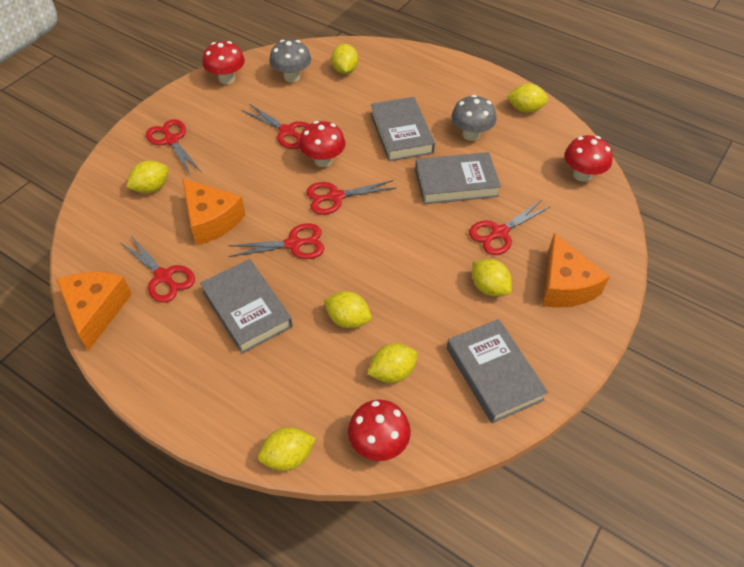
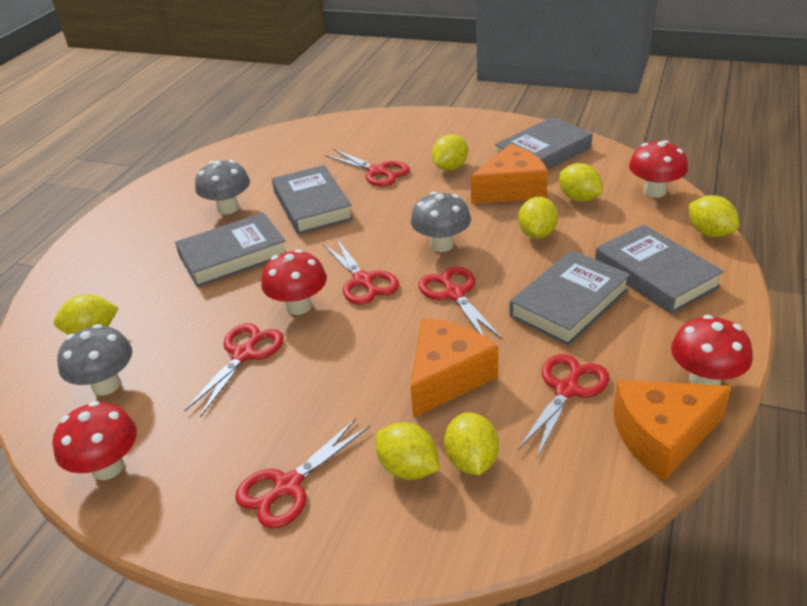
camera: 100 degrees left, 15 degrees down
yellow lemon [507,83,548,113] -> yellow lemon moved to [444,412,499,475]
orange cheese [542,233,610,308] -> orange cheese moved to [471,144,548,204]
red mushroom [565,135,613,182] -> red mushroom moved to [671,315,753,385]
none -> grey mushroom [411,192,471,252]
none -> grey book [595,224,724,314]

